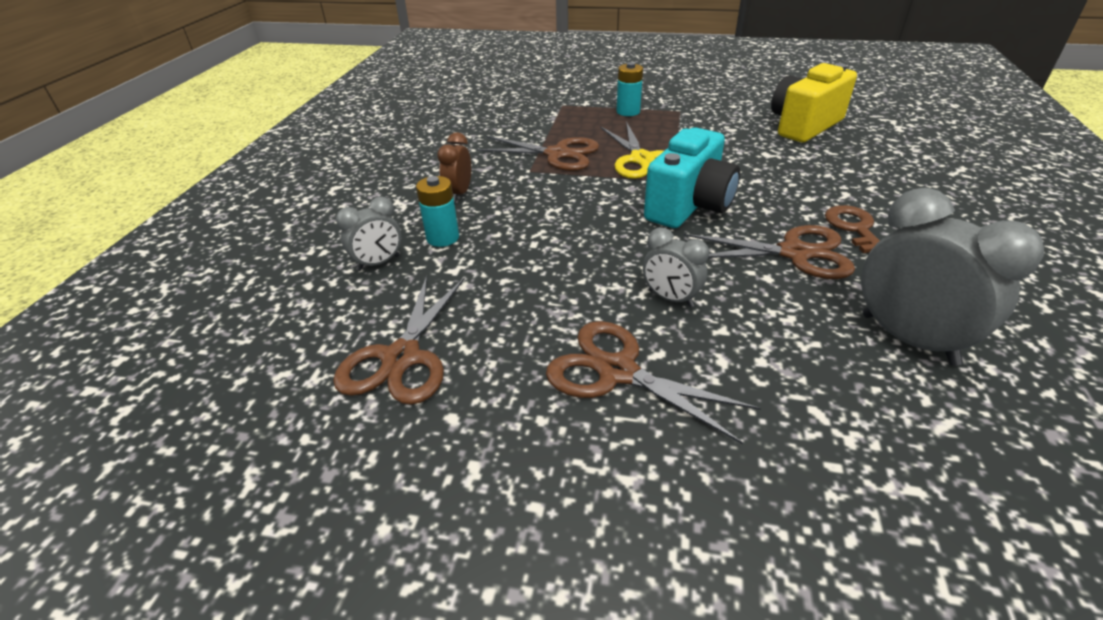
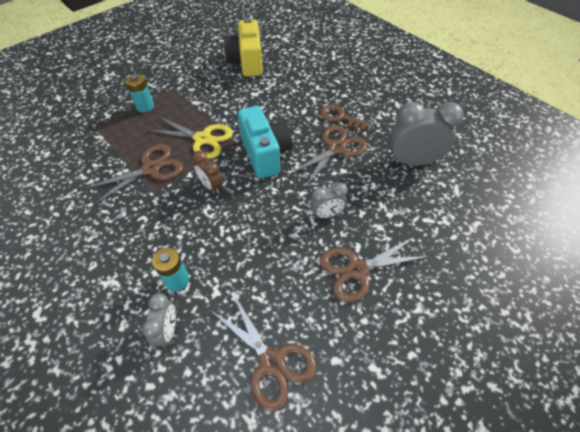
camera: 55 degrees left, 15 degrees up
brown clock [437,132,471,202] -> brown clock moved to [192,151,223,194]

